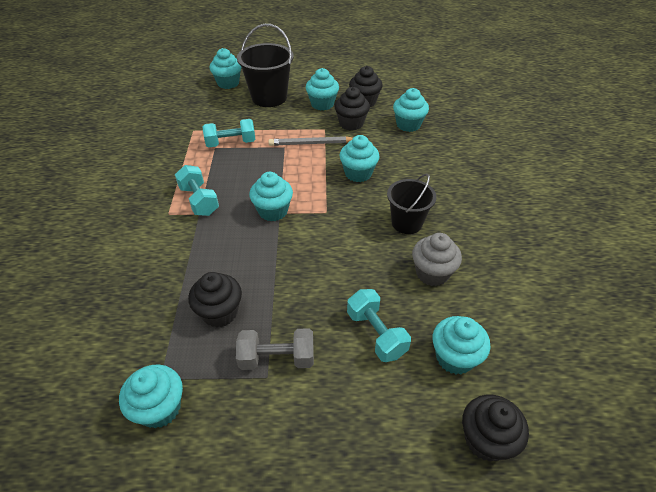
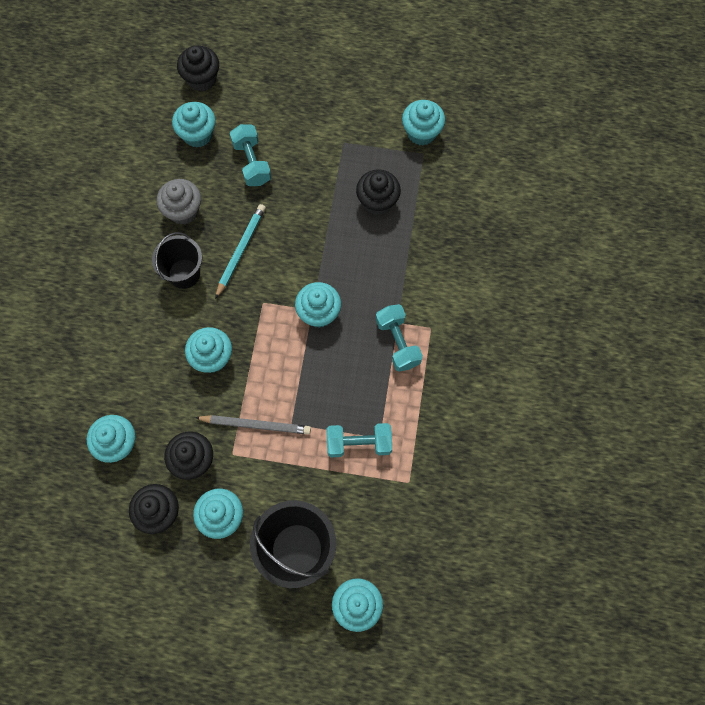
camera: 170 degrees left, 25 degrees up
grey dumbbell [236,328,314,370] -> none
none -> turquoise pencil [215,204,266,299]

